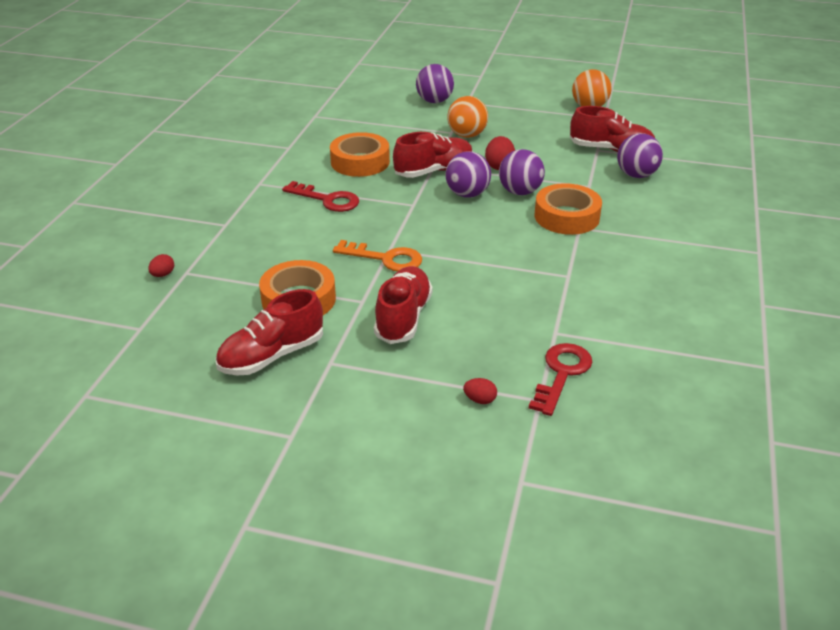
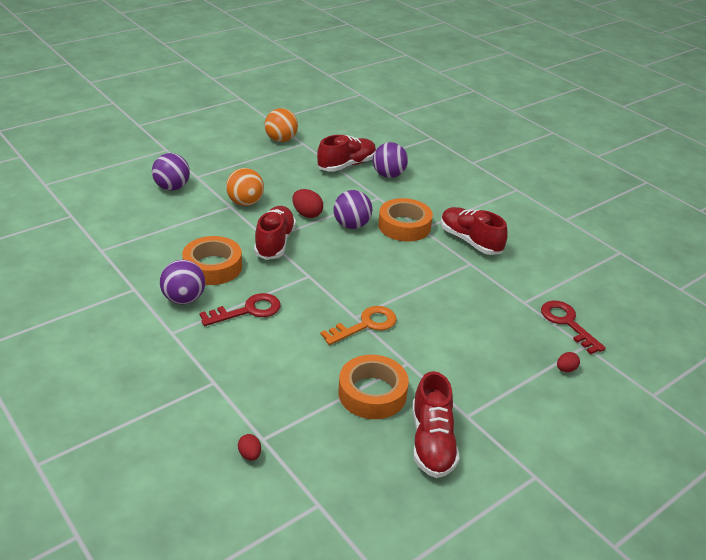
camera: 55 degrees left, 0 degrees up
red shoe [374,266,433,344] -> red shoe moved to [441,207,508,255]
purple ball [445,151,491,198] -> purple ball moved to [160,260,205,304]

